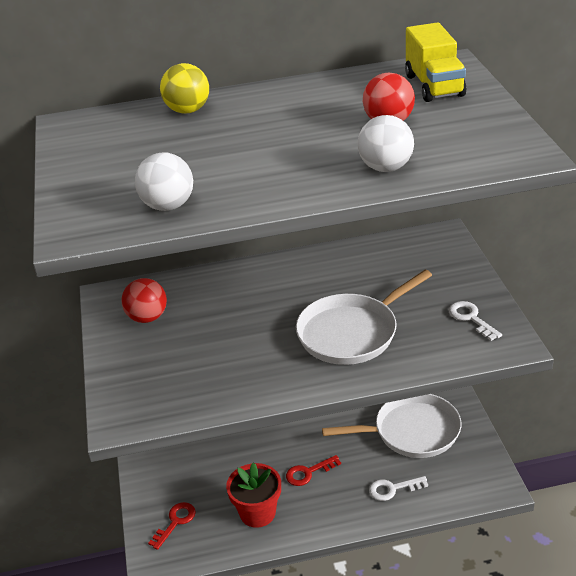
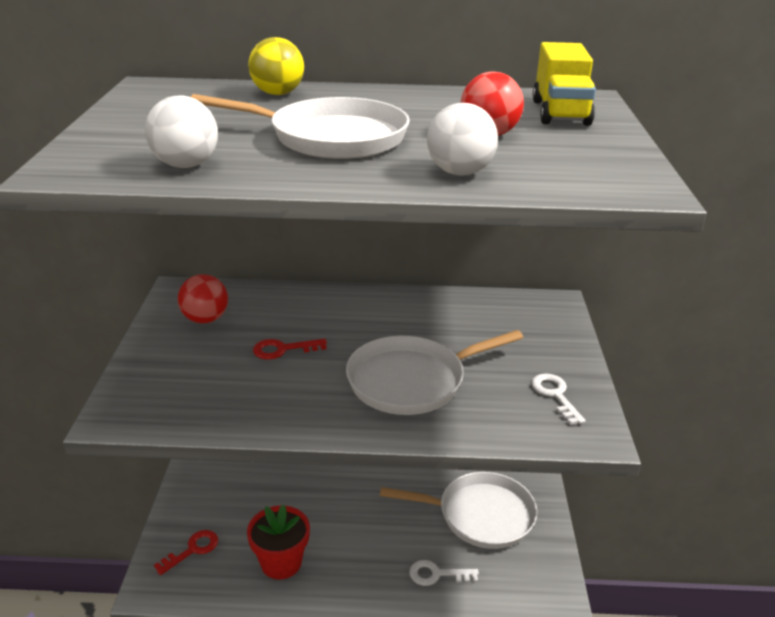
camera: 10 degrees right, 5 degrees down
red key [286,455,341,486] -> red key moved to [253,339,327,360]
none -> white pan [191,94,410,159]

